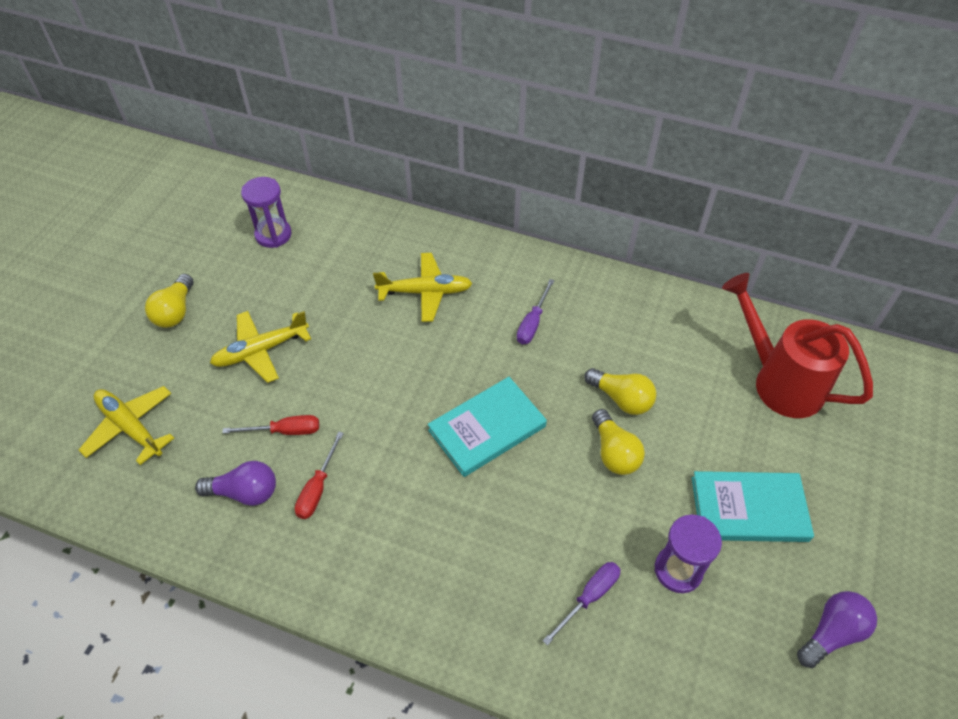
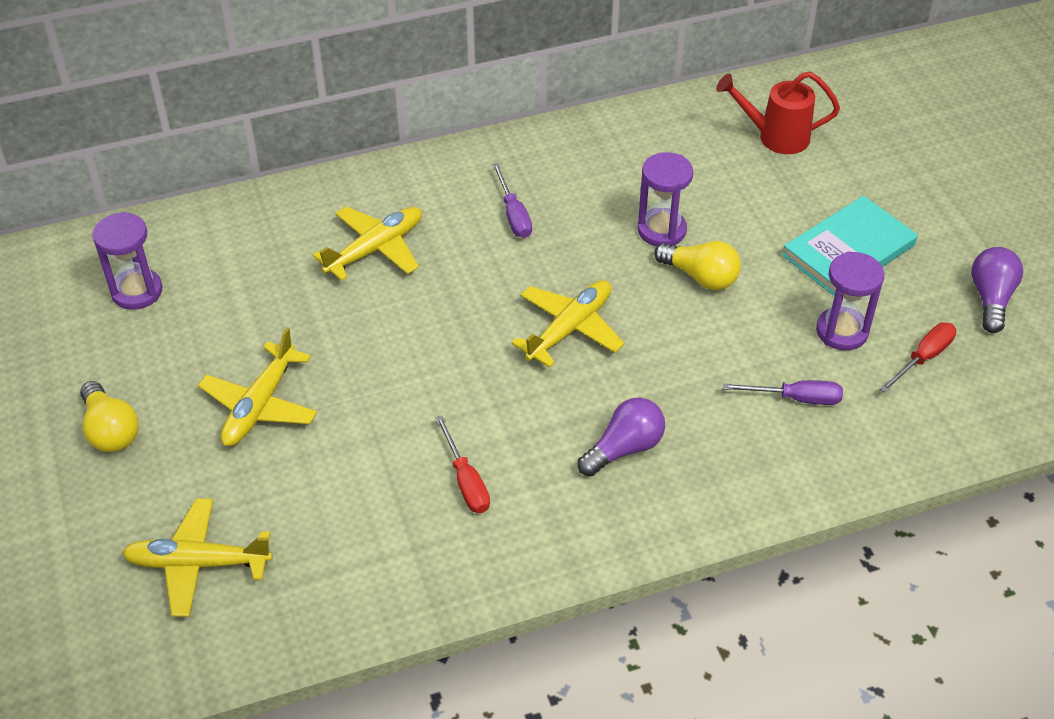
camera: 40 degrees left, 5 degrees down
purple light bulb [195,461,276,506] -> purple light bulb moved to [578,398,665,476]
red screwdriver [222,415,319,435] -> red screwdriver moved to [880,322,956,393]
turquoise book [428,377,547,477] -> yellow plane [511,280,625,367]
purple screwdriver [543,562,620,645] -> purple screwdriver turned 90 degrees clockwise [722,380,843,405]
yellow light bulb [584,368,656,415] -> purple hourglass [638,152,693,246]
red watering can [722,273,873,418] -> red watering can [716,72,840,154], size x0.66

